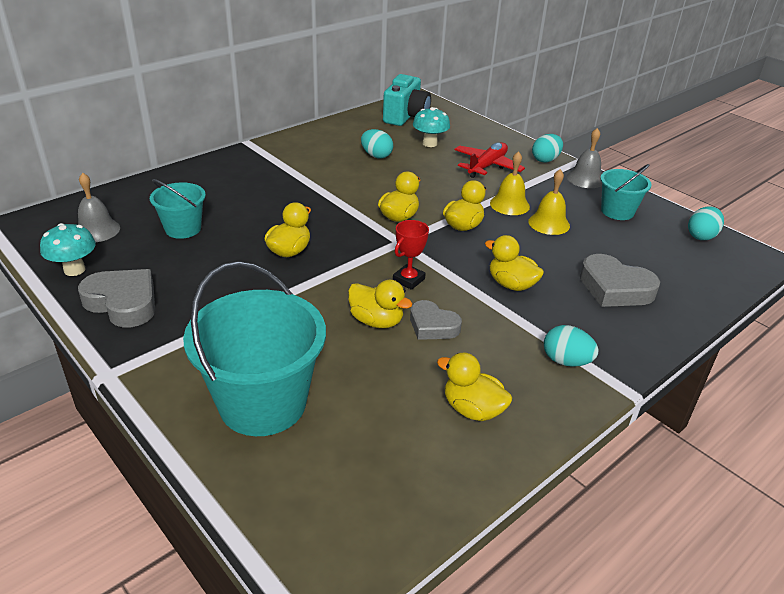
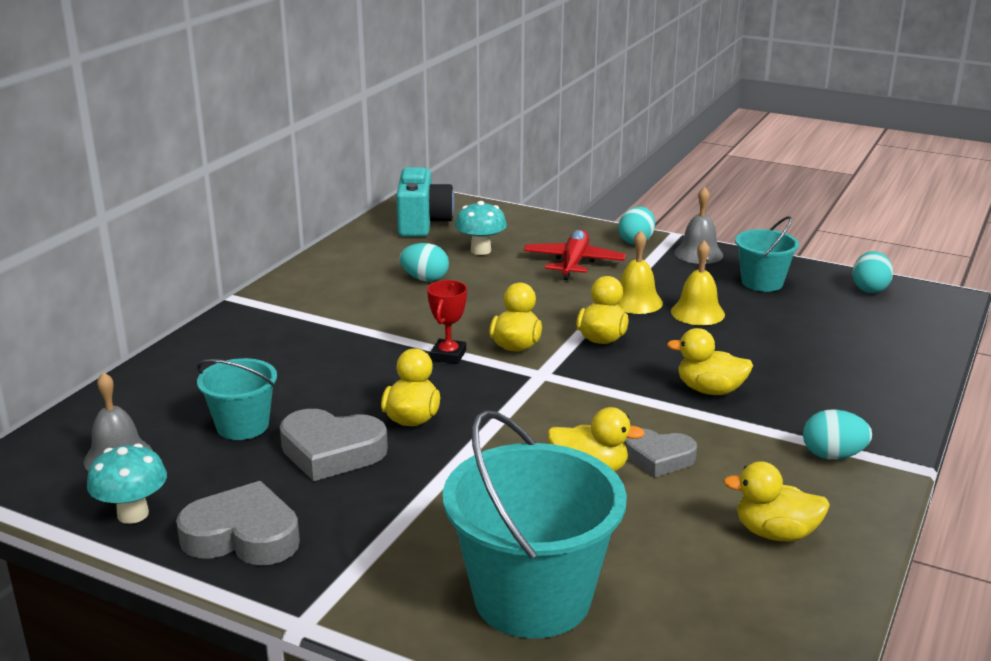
camera: 20 degrees left, 10 degrees down
red trophy [393,220,429,290] -> red trophy moved to [427,280,467,364]
grey heart [580,254,660,307] -> grey heart moved to [280,409,388,481]

